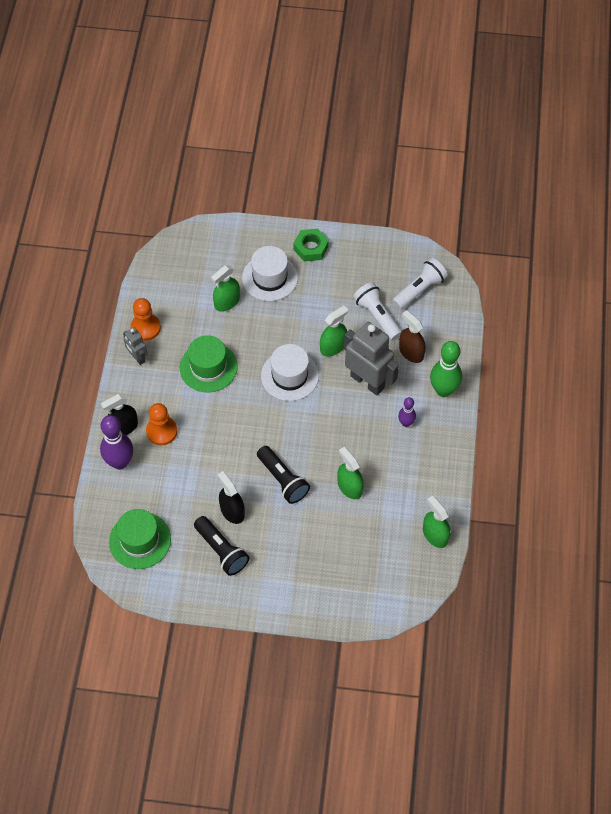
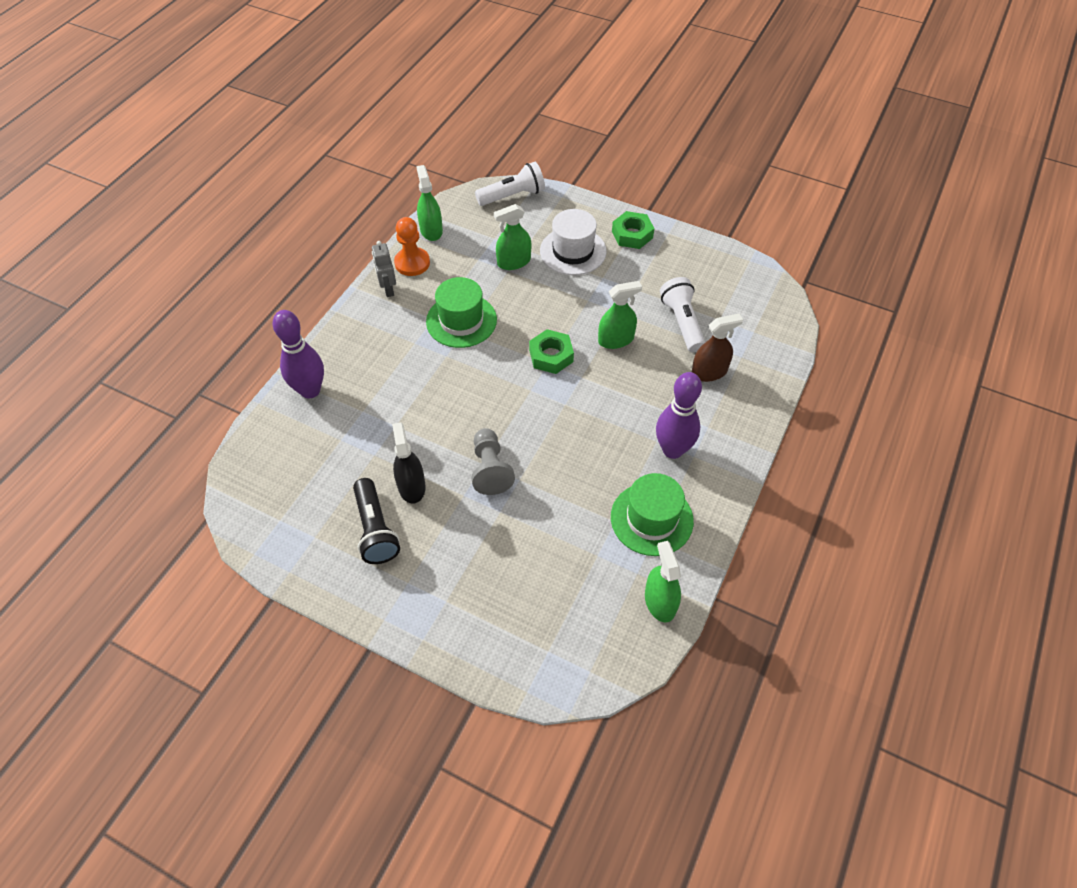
camera: 20 degrees right, 5 degrees down
black spray bottle [101,394,138,435] -> none
green hat [109,509,171,569] -> green hat moved to [611,473,694,556]
orange pawn [146,403,177,446] -> none
black flashlight [257,446,310,504] -> grey pawn [471,428,515,495]
white hat [261,344,319,401] -> green nut [529,329,574,374]
green spray bottle [337,447,364,499] -> green spray bottle moved to [416,165,443,241]
grey robot [344,322,399,395] -> none
white flashlight [392,258,448,310] -> white flashlight moved to [475,162,545,206]
purple bowling pin [398,397,416,427] -> purple bowling pin [656,372,702,459], size x1.83
brown spray bottle [399,310,426,363] -> brown spray bottle turned 90 degrees clockwise [692,314,743,382]
green bowling pin [430,341,462,397] -> none

